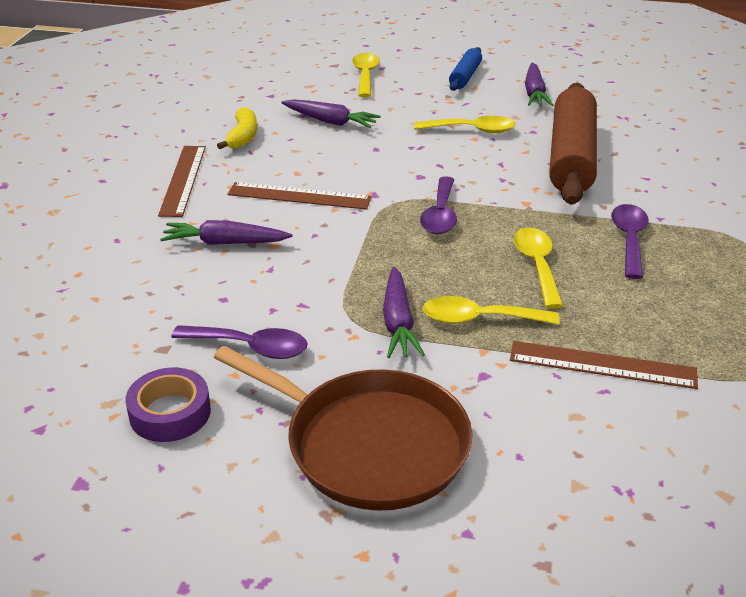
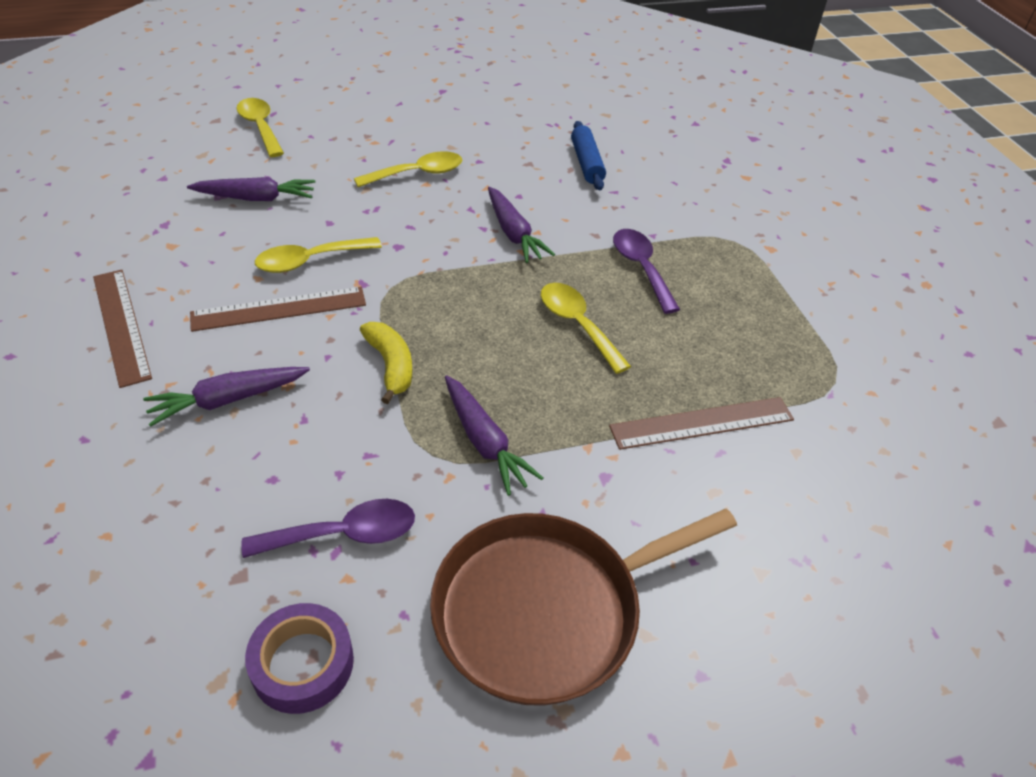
camera: 30 degrees left, 10 degrees up
brown pan [214,346,472,511] -> brown pan turned 150 degrees clockwise [430,508,737,706]
yellow banana [217,107,257,149] -> yellow banana moved to [360,322,412,404]
purple spoon [420,176,457,234] -> none
yellow spoon [423,296,559,325] -> yellow spoon moved to [255,237,382,273]
blue rolling pin [449,47,482,91] -> blue rolling pin moved to [571,121,606,190]
purple carrot [525,63,553,106] -> purple carrot moved to [488,187,555,263]
brown rolling pin [549,83,597,205] -> none

